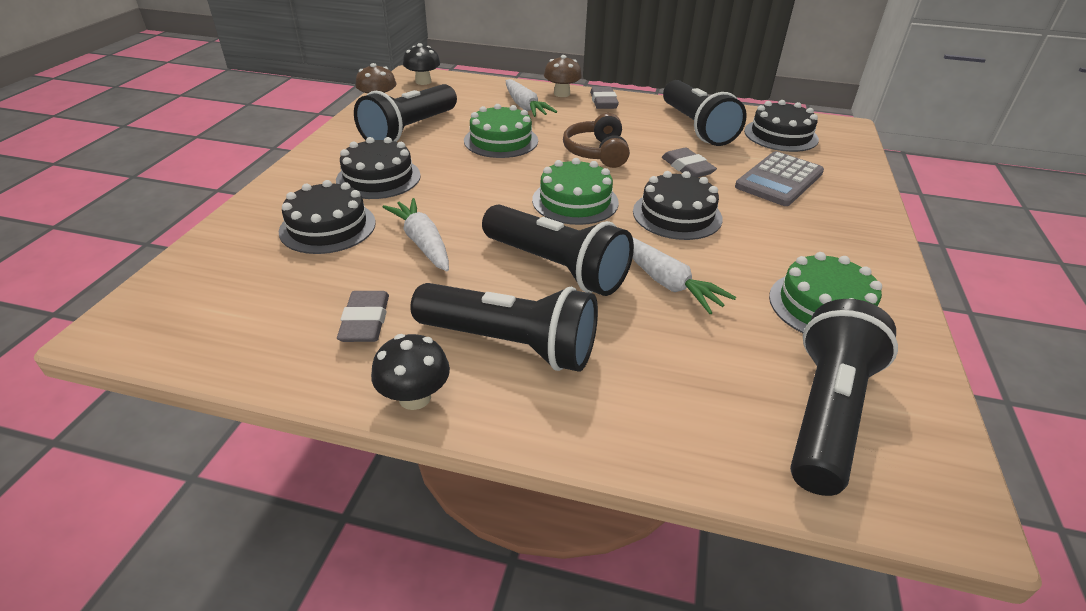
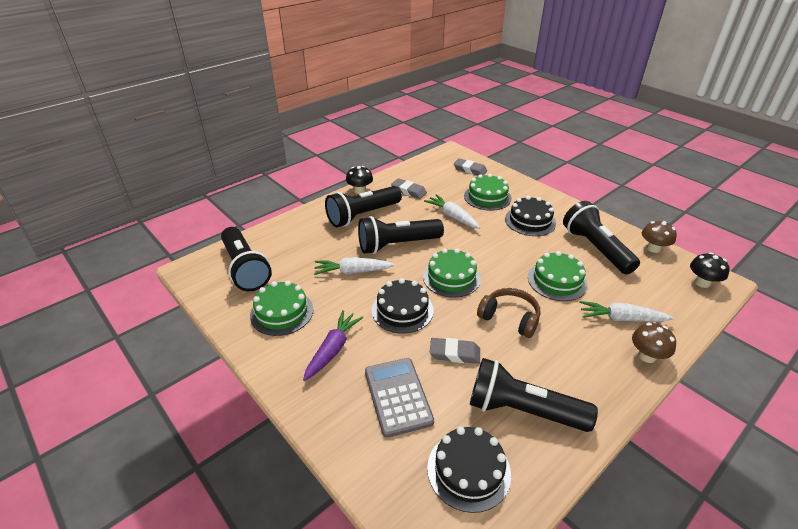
camera: 125 degrees right, 0 degrees up
black cake [279,180,376,254] -> green cake [464,174,512,211]
white carrot [383,198,449,271] -> white carrot turned 135 degrees counterclockwise [424,194,480,229]
grey eraser [590,87,619,109] -> grey eraser moved to [453,158,487,176]
none -> purple carrot [303,310,363,381]

